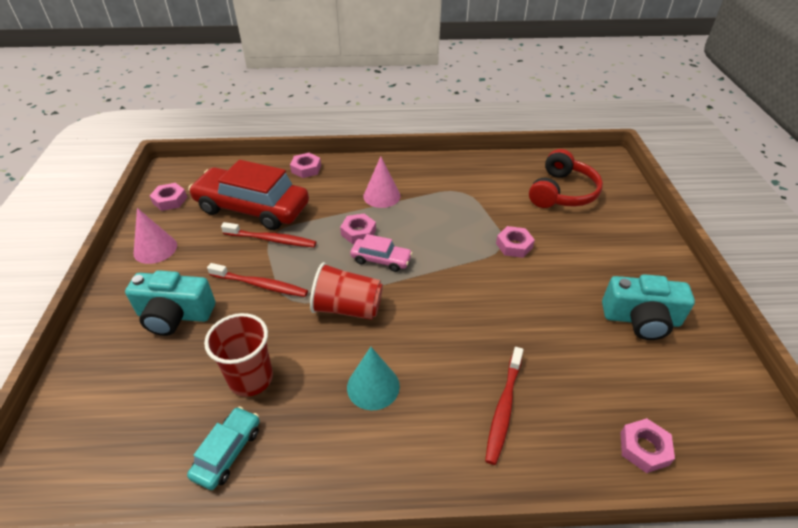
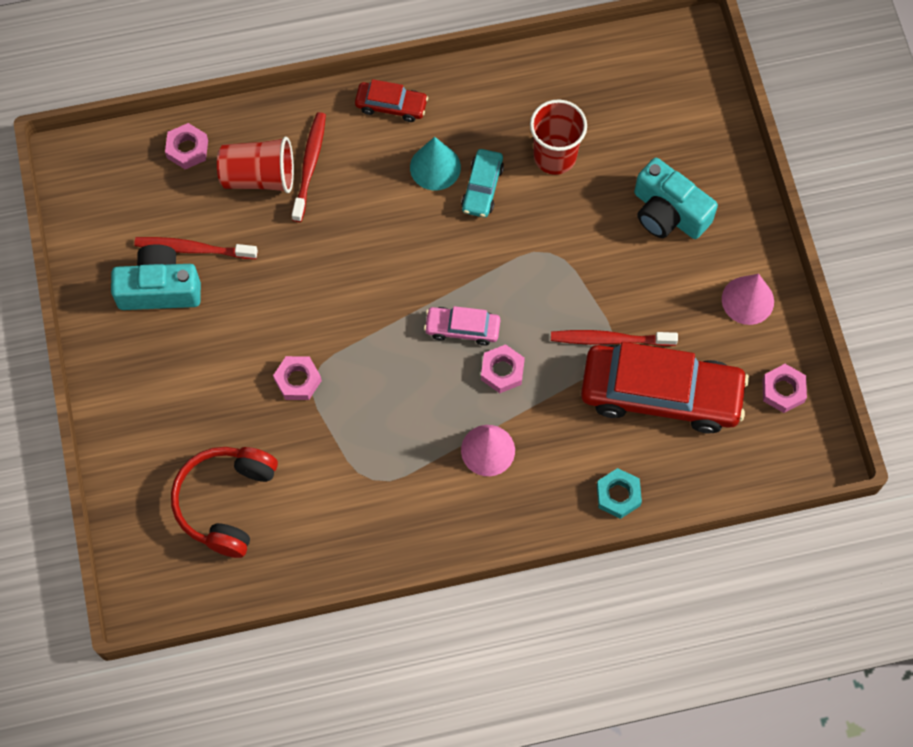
camera: 170 degrees right, 25 degrees up
turquoise camera [125,270,215,336] -> turquoise camera turned 135 degrees counterclockwise [634,158,718,239]
turquoise car [187,406,260,490] -> turquoise car moved to [461,149,504,217]
red toothbrush [207,263,308,297] -> red toothbrush moved to [134,237,258,259]
pink nut [290,153,321,178] -> turquoise nut [597,468,642,519]
red cup [310,262,383,320] -> red cup moved to [217,137,294,193]
none -> red car [355,79,428,122]

